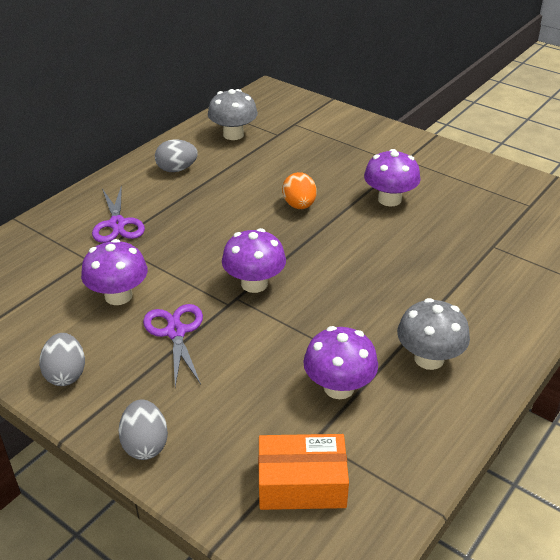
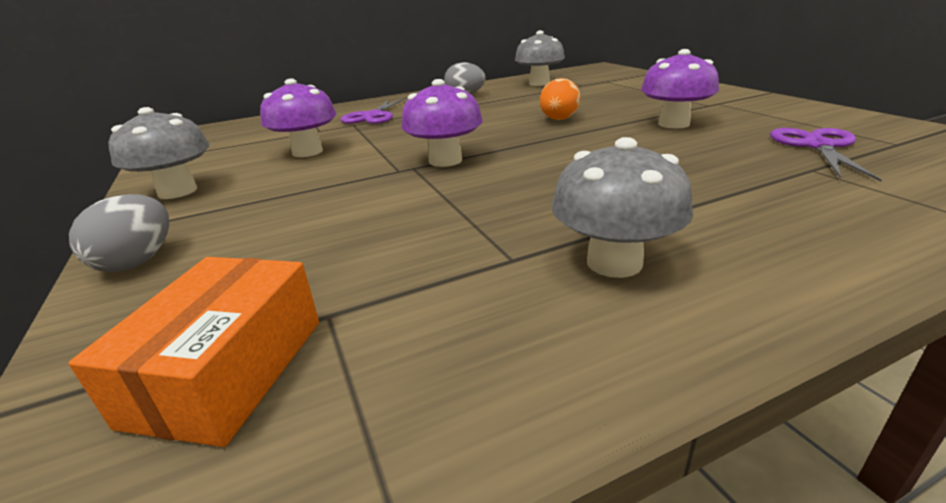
camera: 30 degrees right, 10 degrees down
grey egg [39,333,85,386] -> grey mushroom [108,107,209,199]
purple scissors [143,304,203,387] -> purple scissors moved to [770,128,882,181]
orange box [258,434,349,510] -> orange box turned 75 degrees clockwise [69,257,319,447]
purple mushroom [303,326,378,399] -> none

